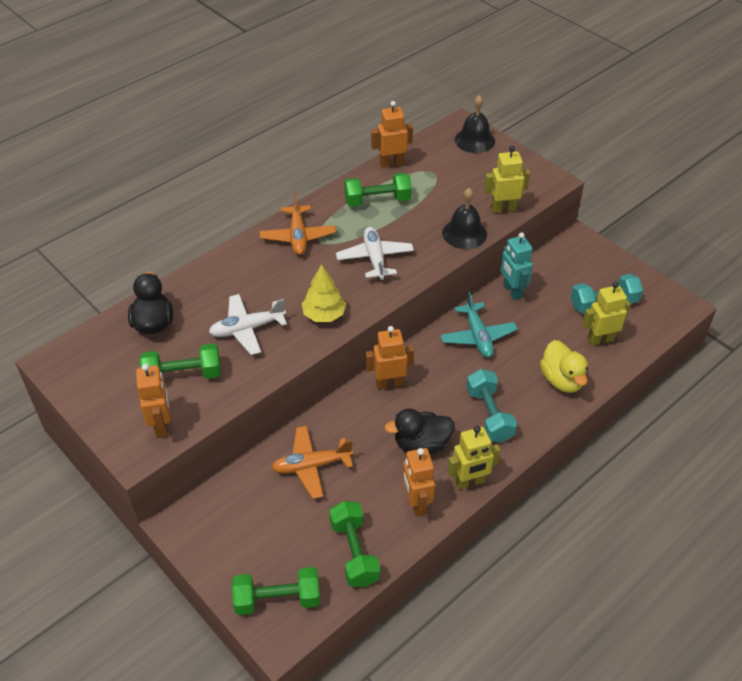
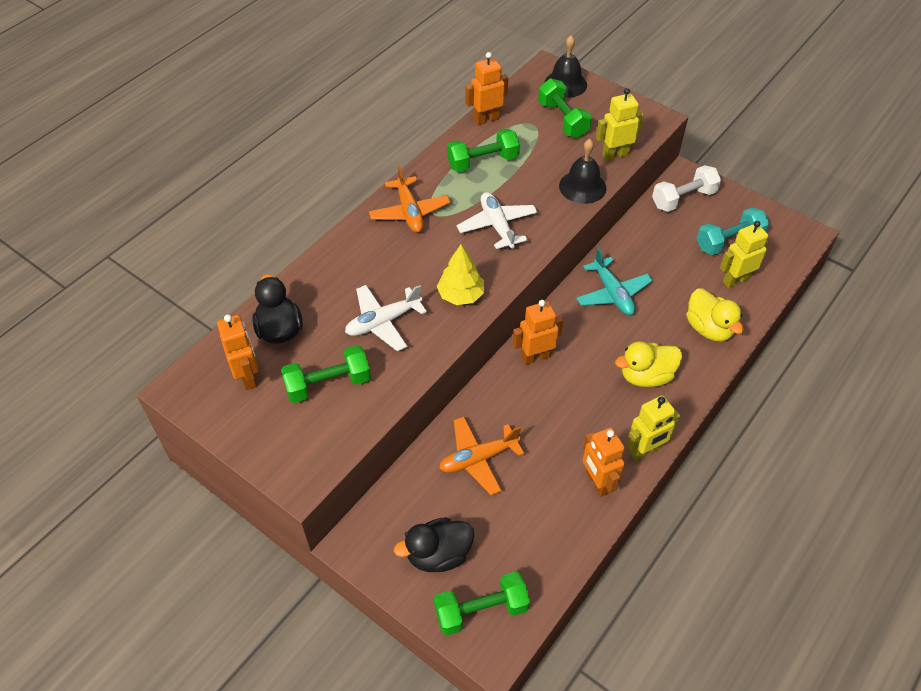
camera: 10 degrees left, 5 degrees up
orange robot [136,364,171,438] -> orange robot moved to [217,315,259,390]
green dumbbell [329,501,380,587] -> green dumbbell moved to [538,78,592,138]
black duck [384,409,455,454] -> black duck moved to [394,517,474,572]
turquoise dumbbell [466,369,517,443] -> yellow duck [615,341,682,387]
turquoise robot [501,232,533,300] -> none
none -> white dumbbell [652,165,721,212]

